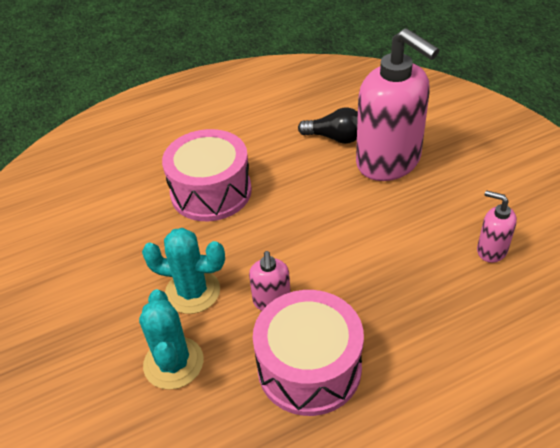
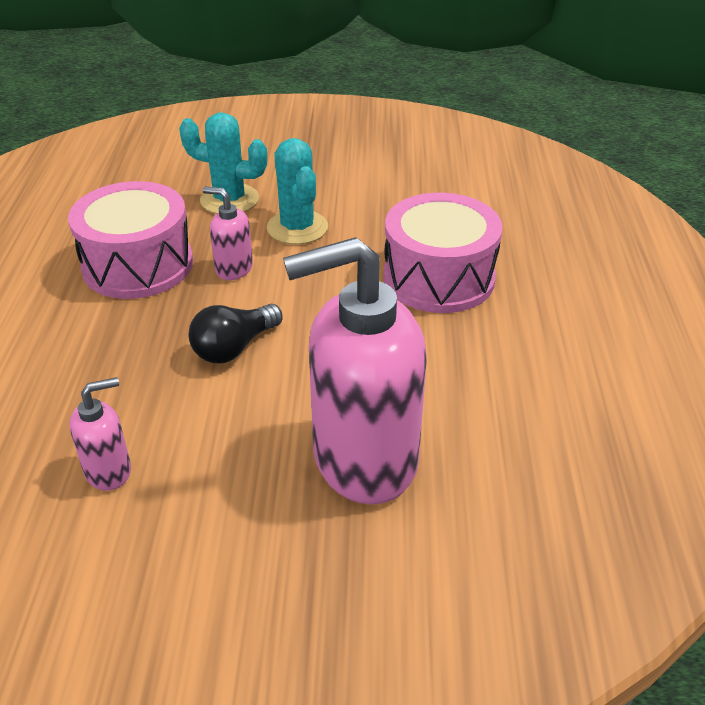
camera: 115 degrees right, 5 degrees down
turquoise cactus [142,228,225,314] -> turquoise cactus turned 60 degrees counterclockwise [267,138,328,245]
black light bulb [298,108,358,144] -> black light bulb moved to [189,304,283,363]

